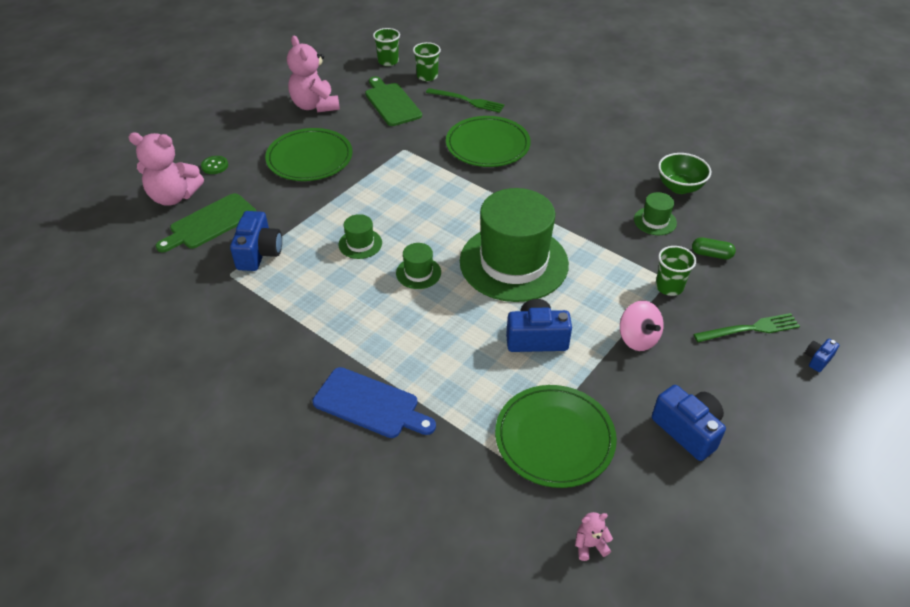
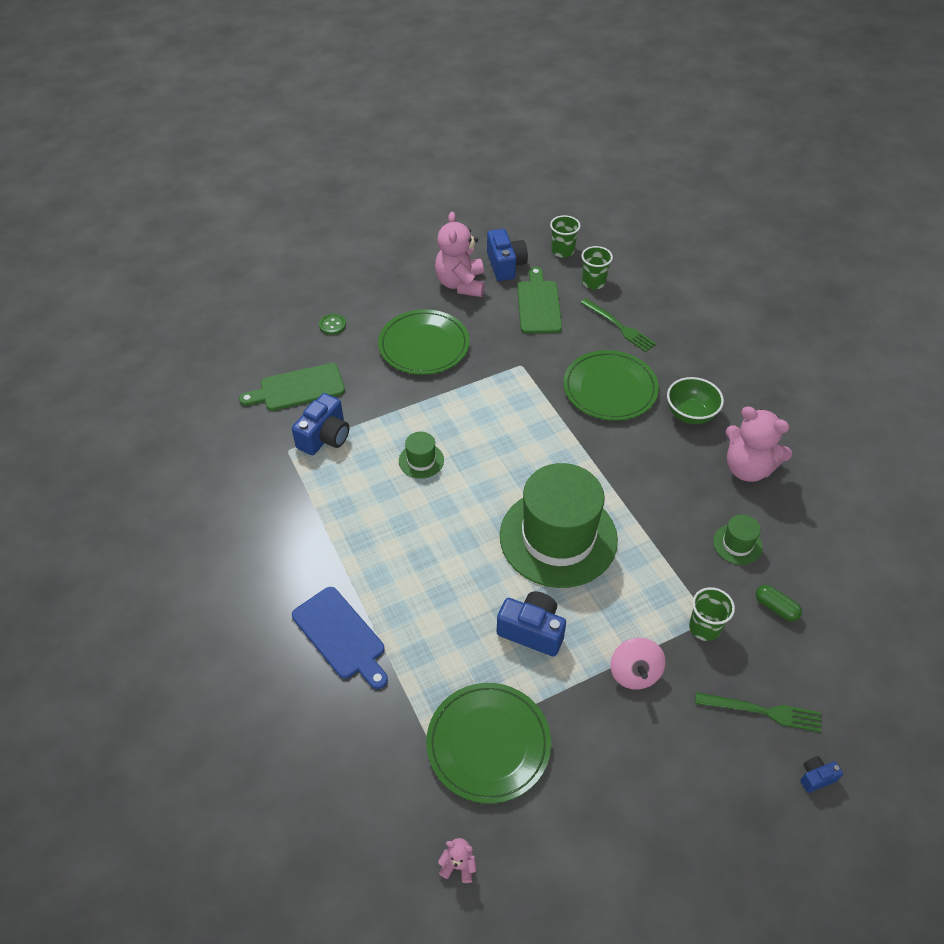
camera: 25 degrees right, 5 degrees up
pink teddy bear [128,133,204,206] -> pink teddy bear moved to [725,406,792,482]
green hat [396,243,441,289] -> none
blue camera [652,385,726,461] -> blue camera moved to [487,229,528,281]
green bowl [658,153,711,194] -> green bowl moved to [667,377,724,424]

